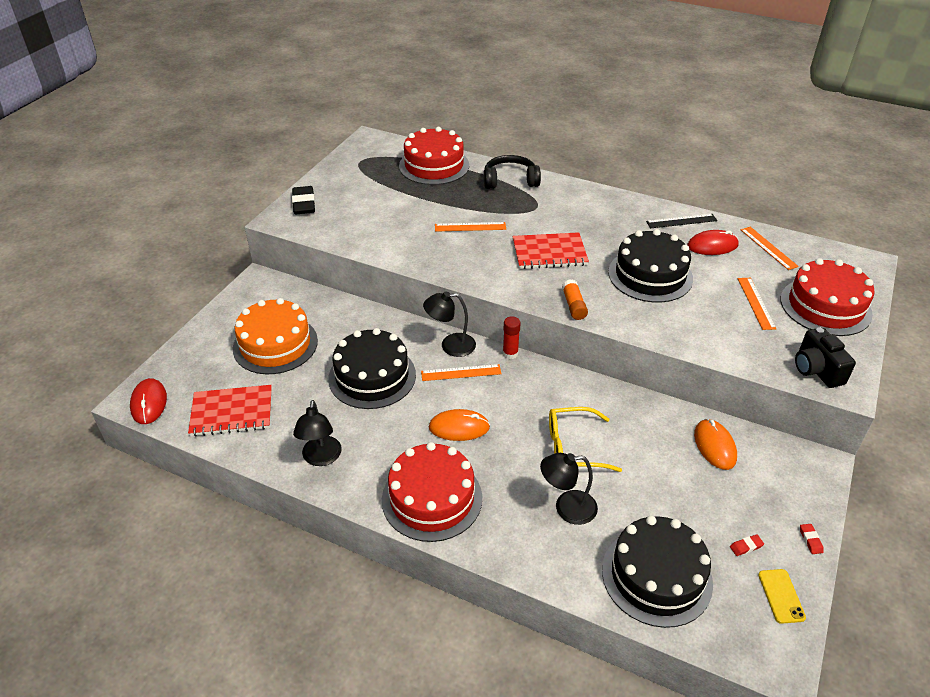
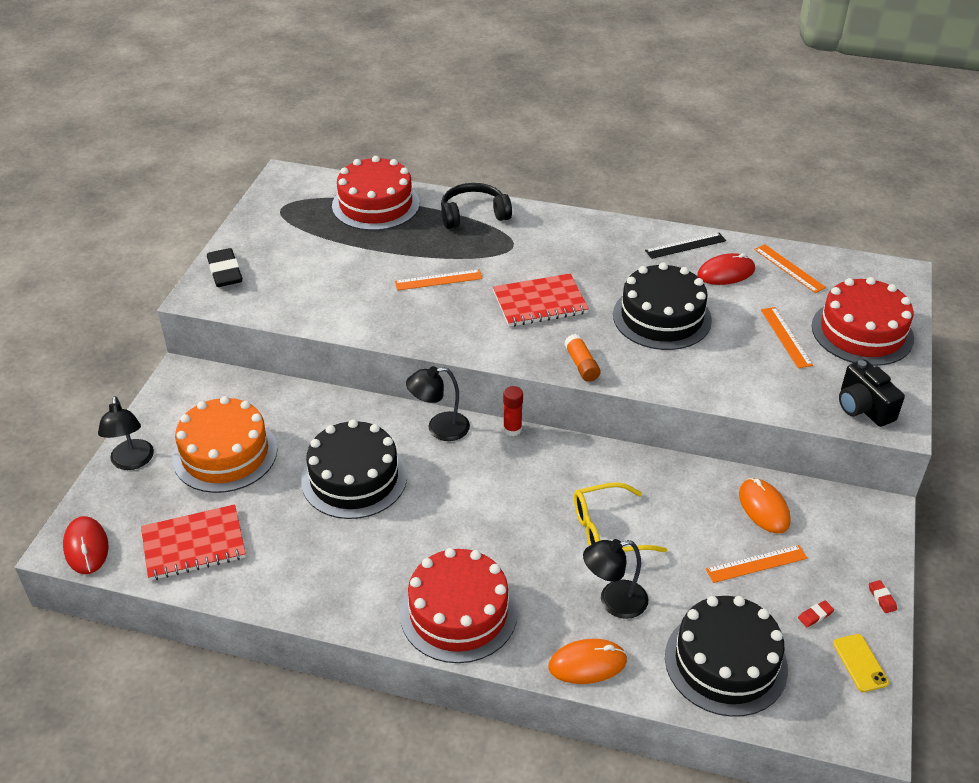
camera: 10 degrees left, 0 degrees up
black lamp [293,400,342,466] -> black lamp moved to [98,396,154,470]
orange ruler [421,364,502,381] -> orange ruler moved to [706,545,807,583]
orange mouse [429,409,490,441] -> orange mouse moved to [548,639,627,684]

